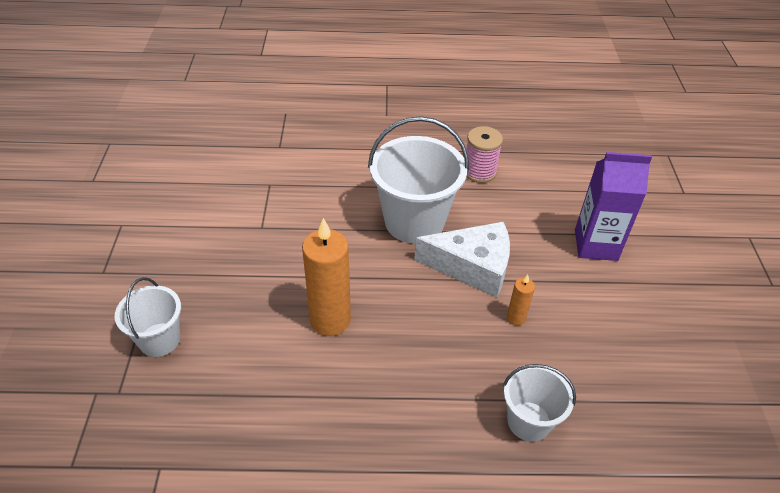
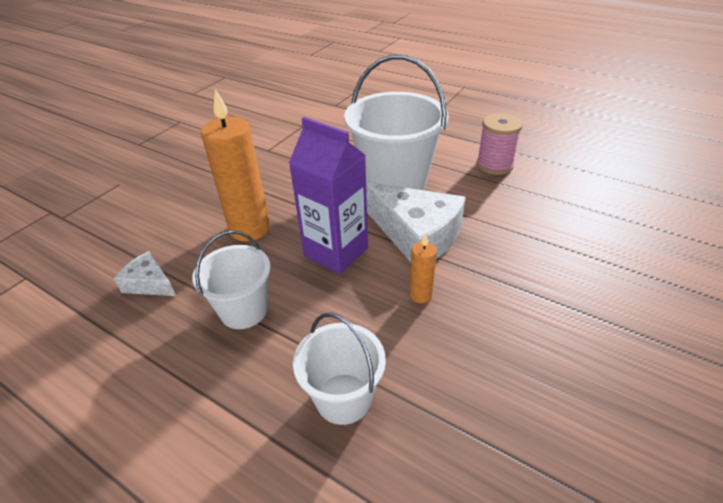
camera: 35 degrees right, 5 degrees down
white bucket [115,277,181,357] -> white bucket moved to [193,230,271,329]
purple carton [575,152,652,261] -> purple carton moved to [289,117,368,274]
none -> white cheese [114,251,176,296]

